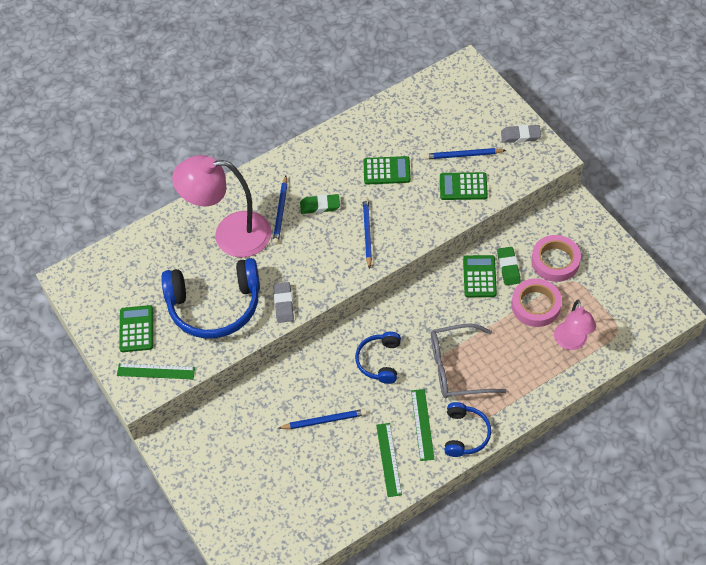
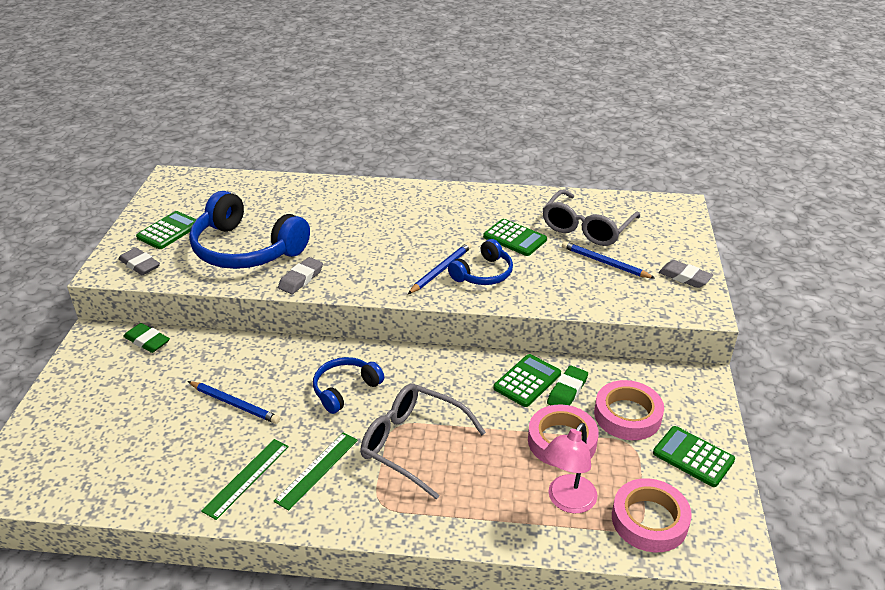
camera: 35 degrees right, 20 degrees down
green ruler [117,363,195,379] -> grey eraser [119,248,160,275]
pink lamp [172,155,272,258] -> none
blue pencil [273,176,288,245] -> none
green eraser [300,194,340,214] -> green eraser moved to [123,323,170,353]
green calculator [440,172,488,200] -> green calculator moved to [653,426,735,487]
blue headphones [444,402,491,457] -> blue headphones moved to [448,239,513,285]
none -> grey glasses [543,190,640,246]
none -> pink tape [612,478,692,552]

